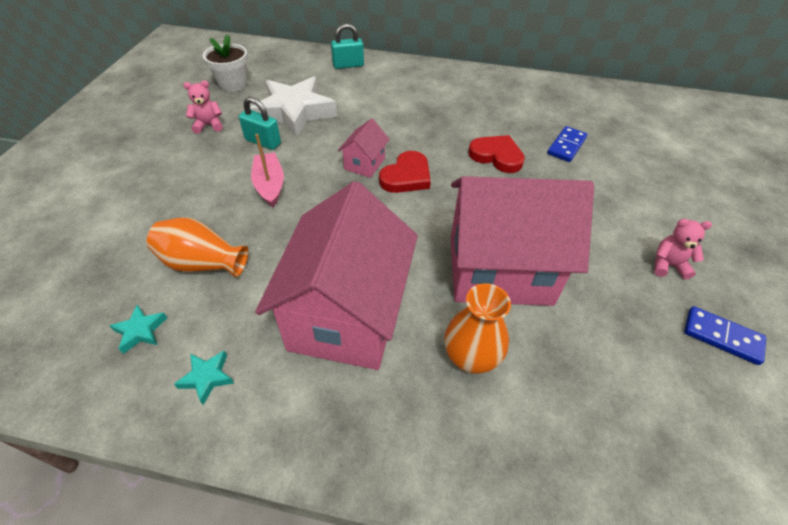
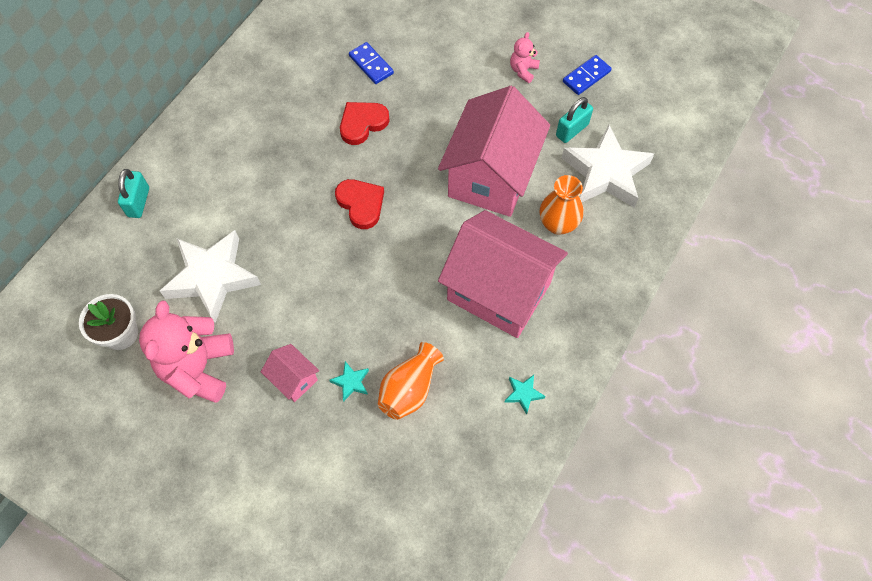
camera: 70 degrees left, 15 degrees up
turquoise star [110,305,167,354] -> turquoise star moved to [330,361,369,401]
pink teddy bear [183,81,223,134] -> pink teddy bear [139,300,234,403], size x2.11
turquoise padlock [239,97,281,150] -> turquoise padlock moved to [556,97,593,143]
pink boat [251,134,284,207] -> none
pink house [338,119,390,178] -> pink house moved to [261,344,319,402]
none -> white star [562,124,654,208]

